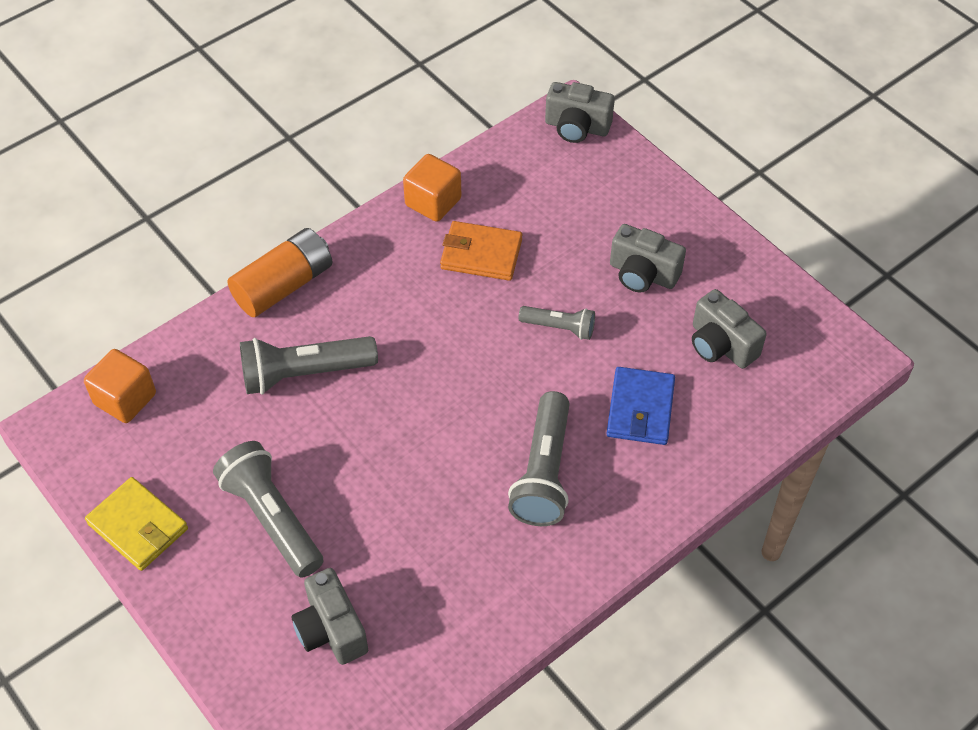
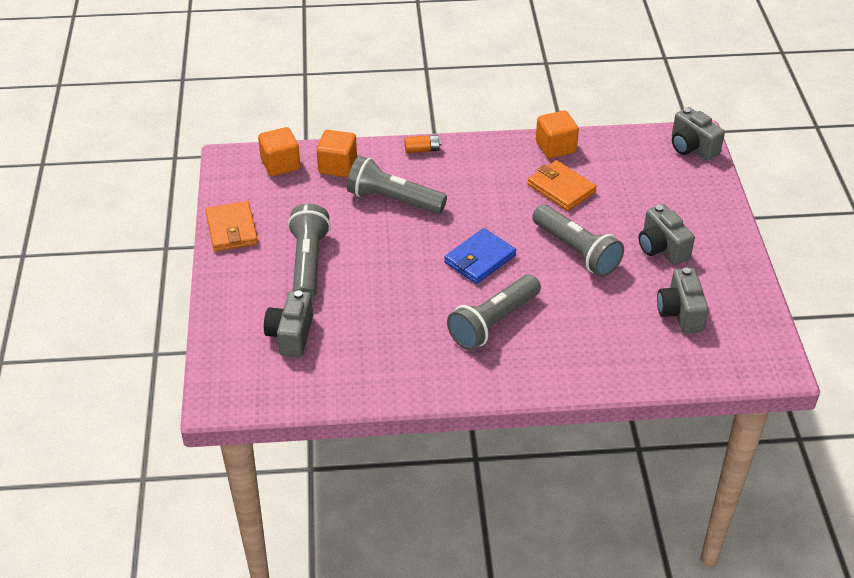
camera: 35 degrees right, 10 degrees down
yellow wallet [85,477,188,571] -> orange wallet [205,201,258,252]
orange battery [227,228,332,317] -> orange battery [405,135,441,153], size x0.47
grey flashlight [518,306,595,340] -> grey flashlight [532,204,624,277], size x1.75
blue wallet [606,367,675,445] -> blue wallet moved to [444,228,516,284]
none -> orange cube [317,130,357,177]

